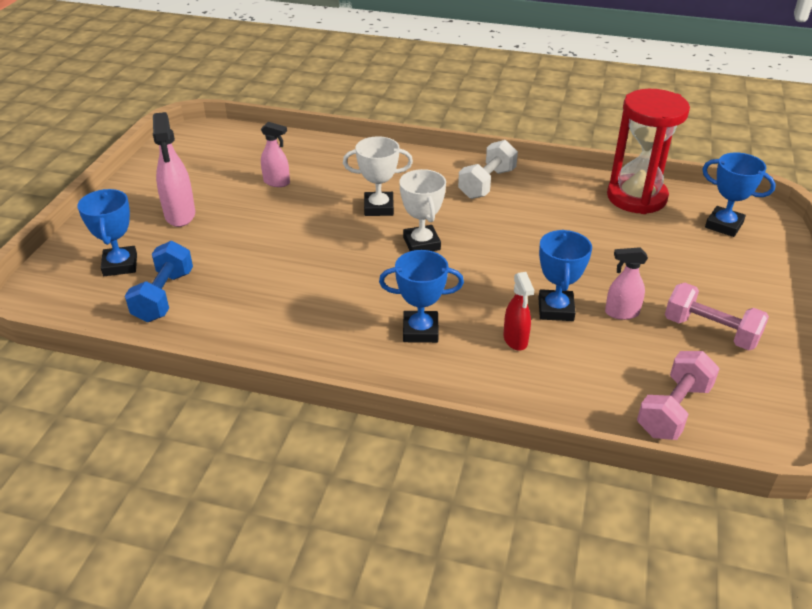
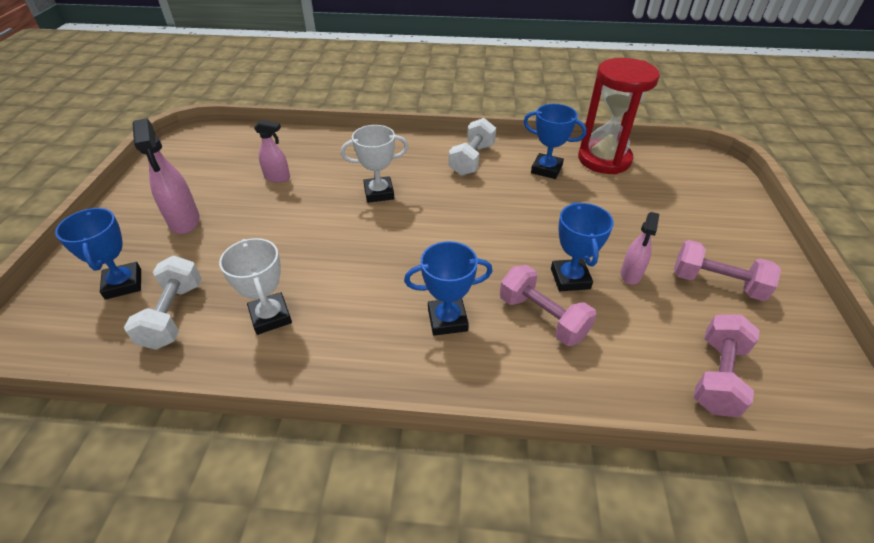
camera: 10 degrees left, 5 degrees up
blue dumbbell [125,241,193,322] -> white dumbbell [124,256,201,350]
white trophy [399,169,446,251] -> white trophy moved to [219,238,292,335]
red spray bottle [503,272,534,351] -> pink dumbbell [500,265,597,346]
pink spray bottle [605,247,648,320] -> pink spray bottle turned 60 degrees counterclockwise [621,212,659,284]
blue trophy [703,152,776,237] -> blue trophy moved to [524,104,587,179]

